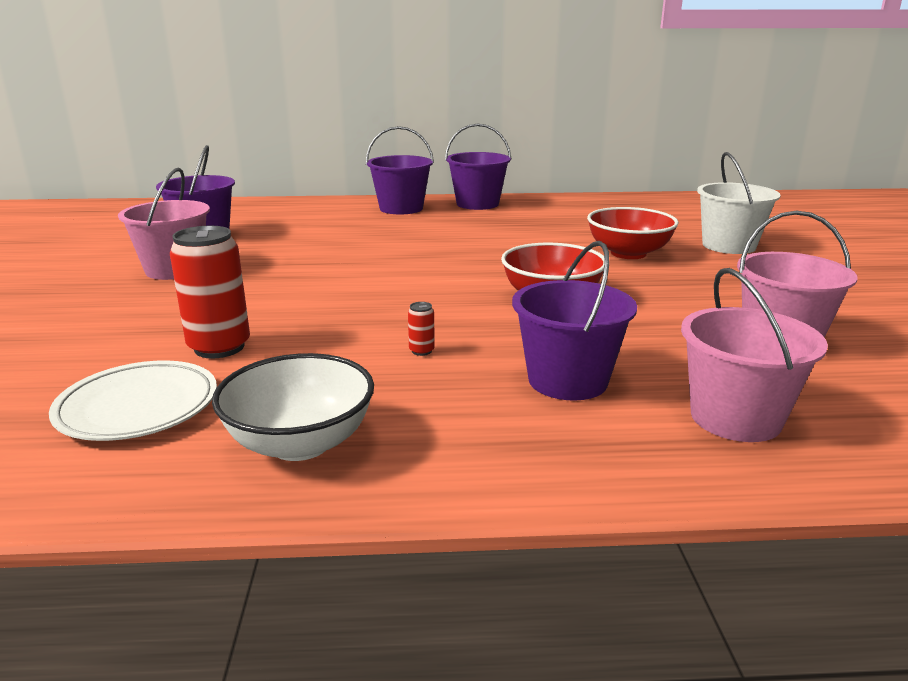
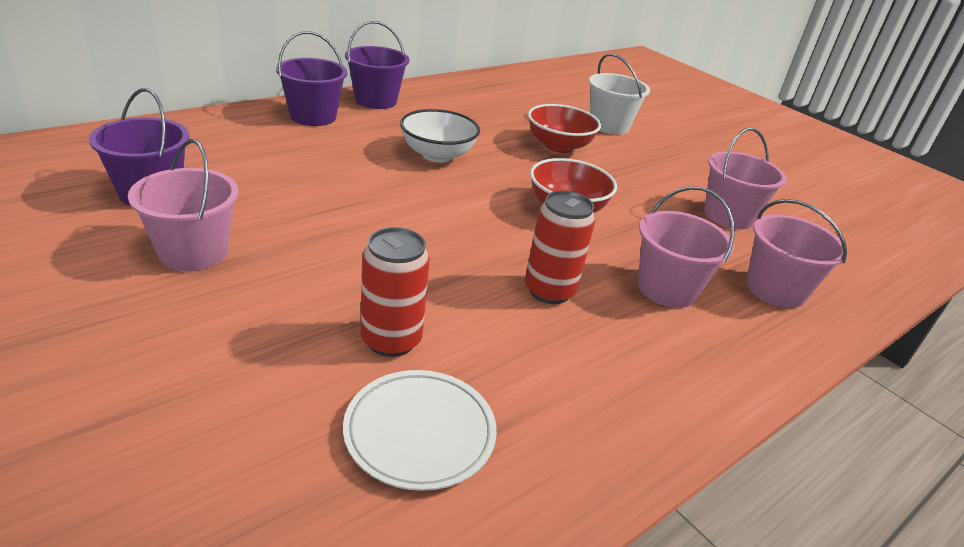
camera: 40 degrees left, 10 degrees up
white bowl [212,353,374,461] -> white bowl moved to [400,109,480,162]
red can [408,302,435,356] -> red can [525,191,595,304], size x2.43
purple bucket [512,241,637,401] -> pink bucket [638,186,735,308]

